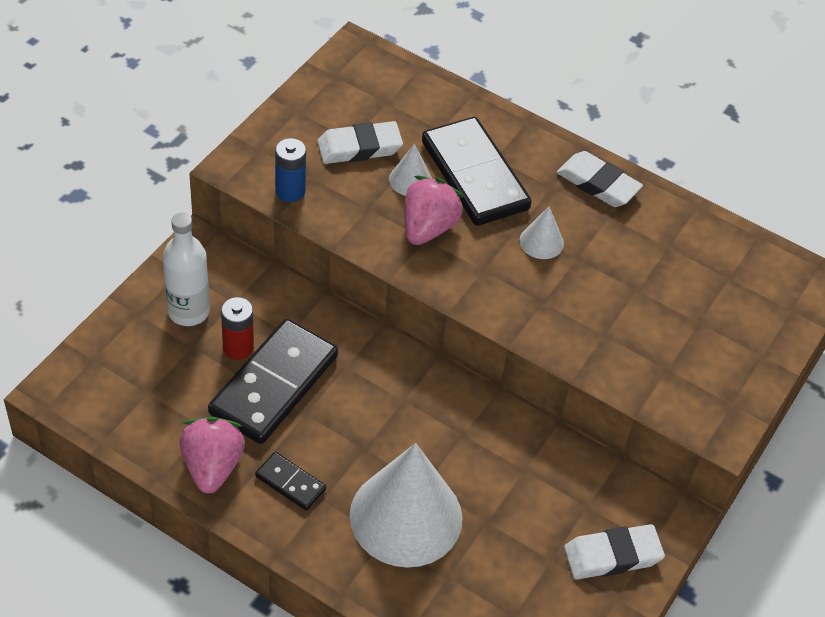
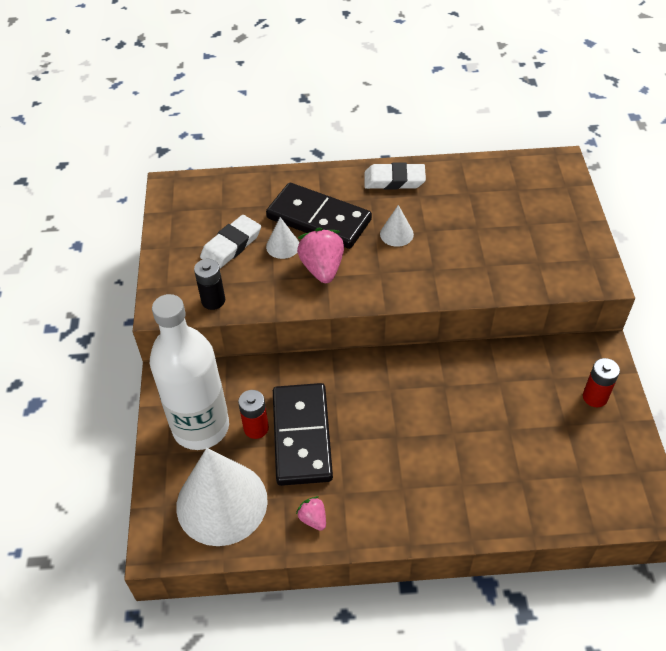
camera: 30 degrees left, 0 degrees up
white bottle [163,213,210,326] -> white bottle [150,294,229,450], size x1.66
pink strawberry [180,417,245,493] -> pink strawberry [296,496,326,531], size x0.53
black domino [255,452,326,511] -> none
blue battery [275,138,306,202] -> black battery [194,259,225,310]
white cone [350,443,462,568] -> white cone moved to [176,448,268,546]
white eraser [564,524,665,579] -> red battery [583,358,620,407]

